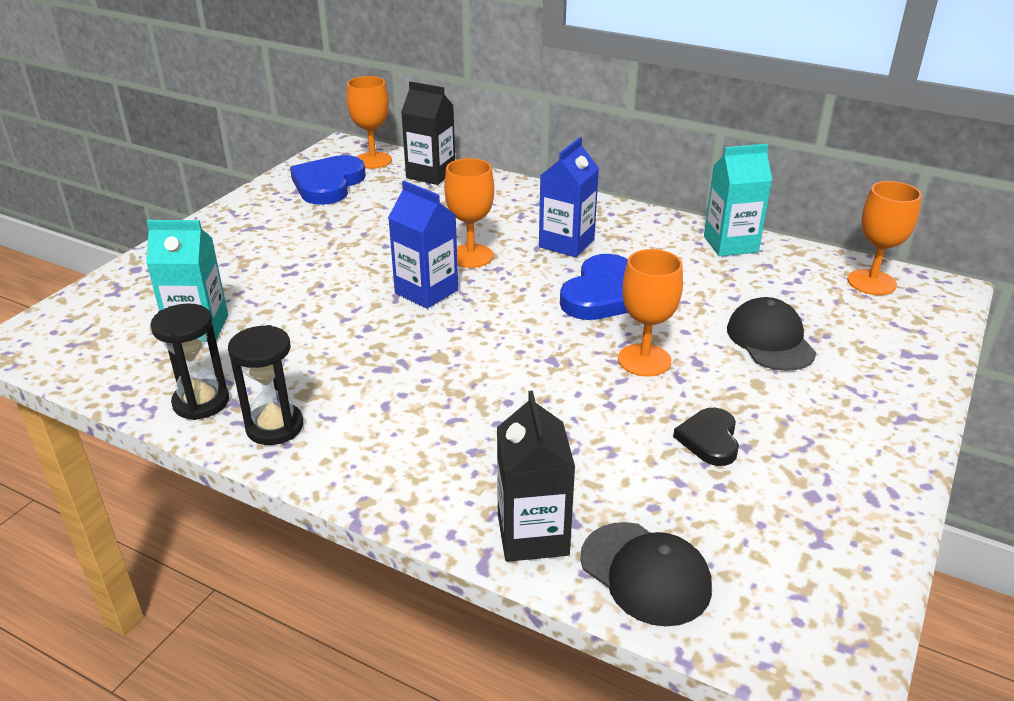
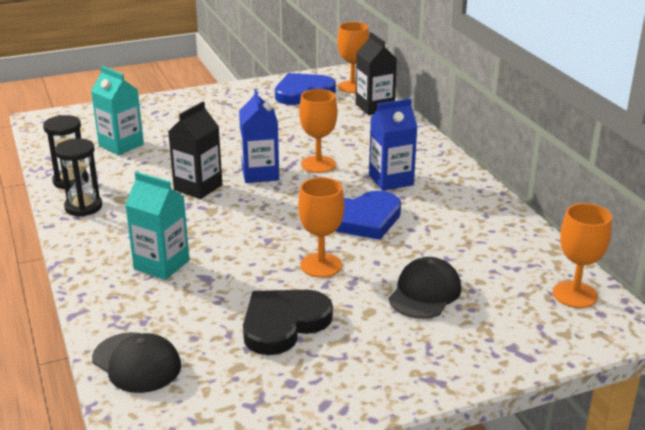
camera: 40 degrees right, 5 degrees down
black carton [497,391,575,562] -> black carton moved to [168,101,222,199]
black cap [580,522,712,626] -> black cap turned 45 degrees counterclockwise [92,332,181,393]
black heart [673,407,739,466] -> black heart [243,290,333,355], size x1.71
turquoise carton [704,144,772,256] -> turquoise carton moved to [125,172,190,280]

